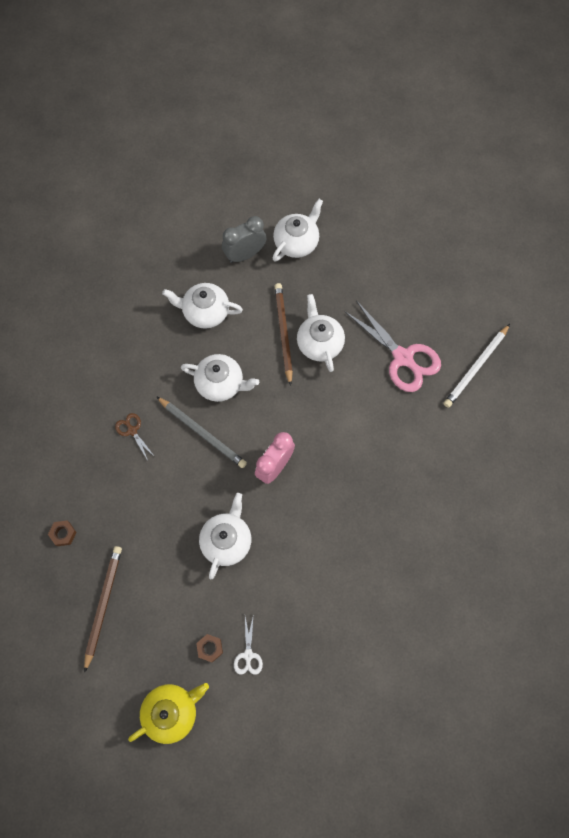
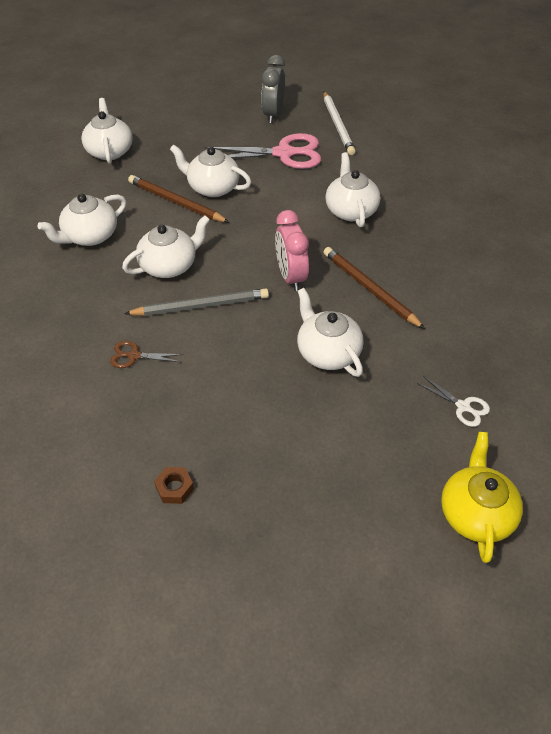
camera: 50 degrees left, 20 degrees down
brown pencil [84,546,122,673] -> brown pencil moved to [324,247,425,329]
brown nut [196,634,223,662] -> none
grey clock [222,216,267,263] -> grey clock moved to [261,55,285,123]
none -> white teapot [325,152,381,227]

